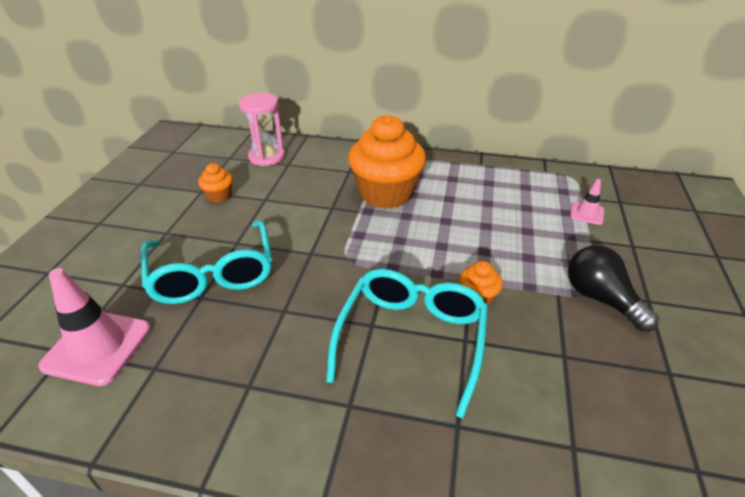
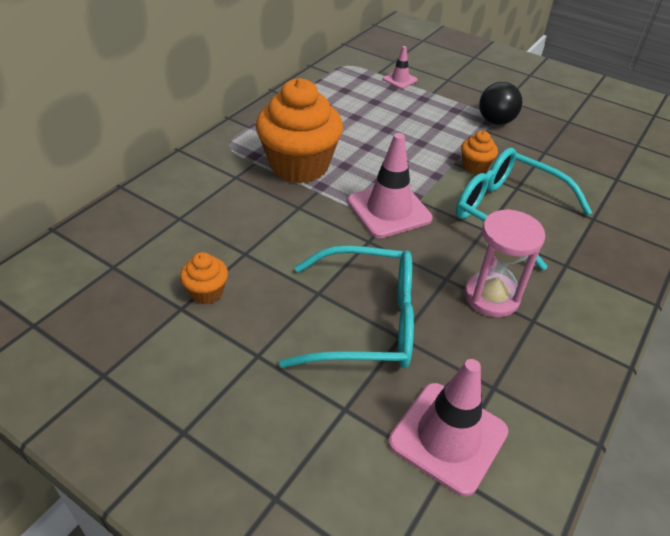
camera: 70 degrees left, 5 degrees up
pink hourglass [239,93,285,166] -> pink hourglass moved to [465,209,545,317]
black light bulb [568,245,659,332] -> black light bulb turned 60 degrees counterclockwise [479,82,523,125]
none -> pink traffic cone [348,133,433,238]

